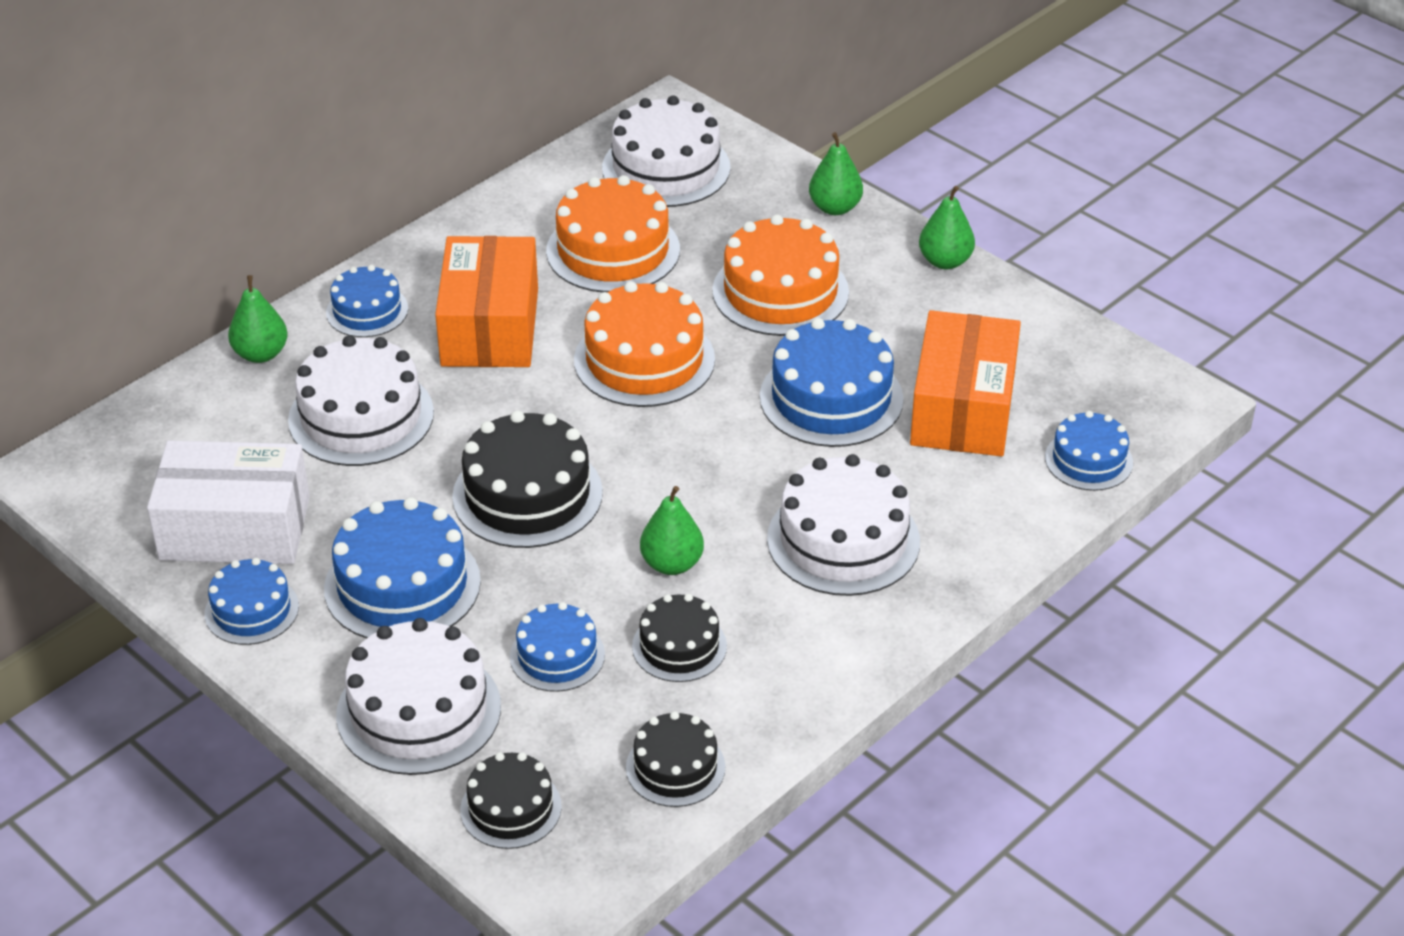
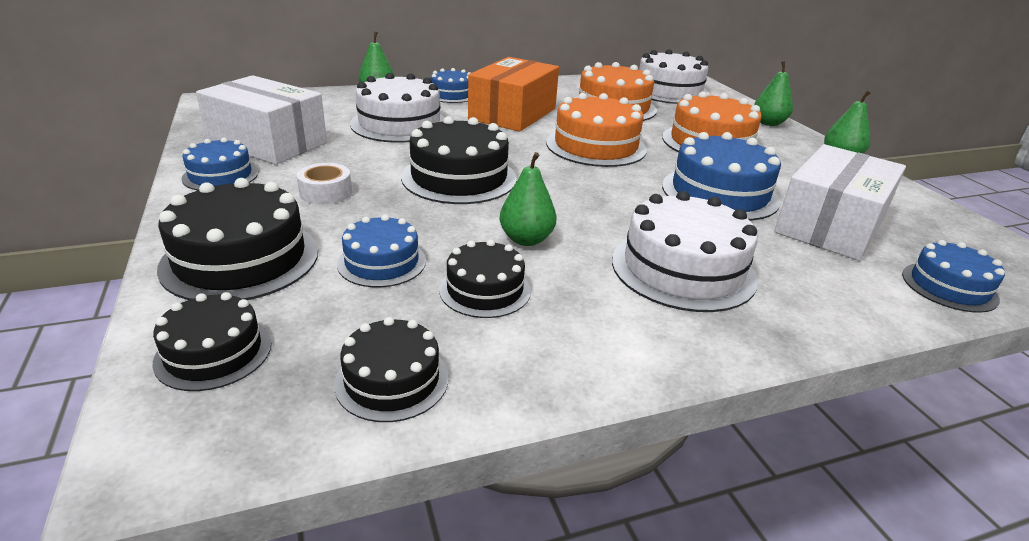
camera: 25 degrees right, 10 degrees down
blue cake [324,497,481,639] -> white tape [297,163,352,204]
white cake [336,618,501,775] -> black cake [157,178,318,300]
orange box [910,310,1021,457] -> white box [774,144,906,261]

